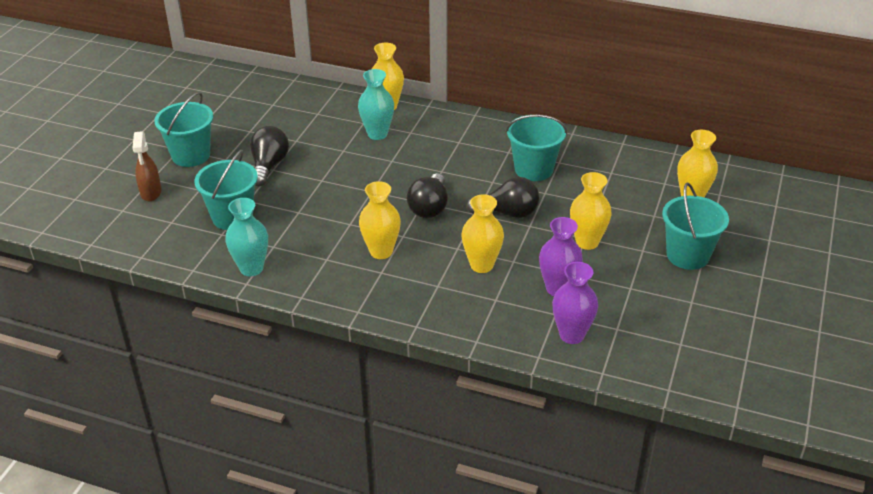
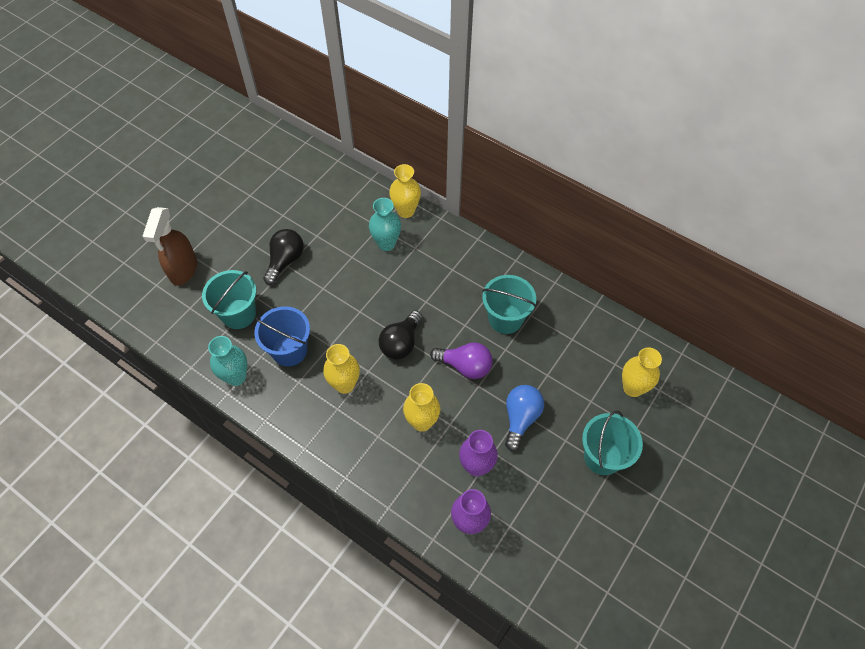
camera: 15 degrees right, 20 degrees up
brown spray bottle [133,131,161,201] -> brown spray bottle [143,207,197,285], size x1.52
turquoise bucket [154,92,213,167] -> none
black light bulb [466,177,539,218] -> purple light bulb [430,342,493,379]
yellow vase [570,172,612,250] -> blue light bulb [505,385,544,451]
none -> blue bucket [254,306,310,366]

